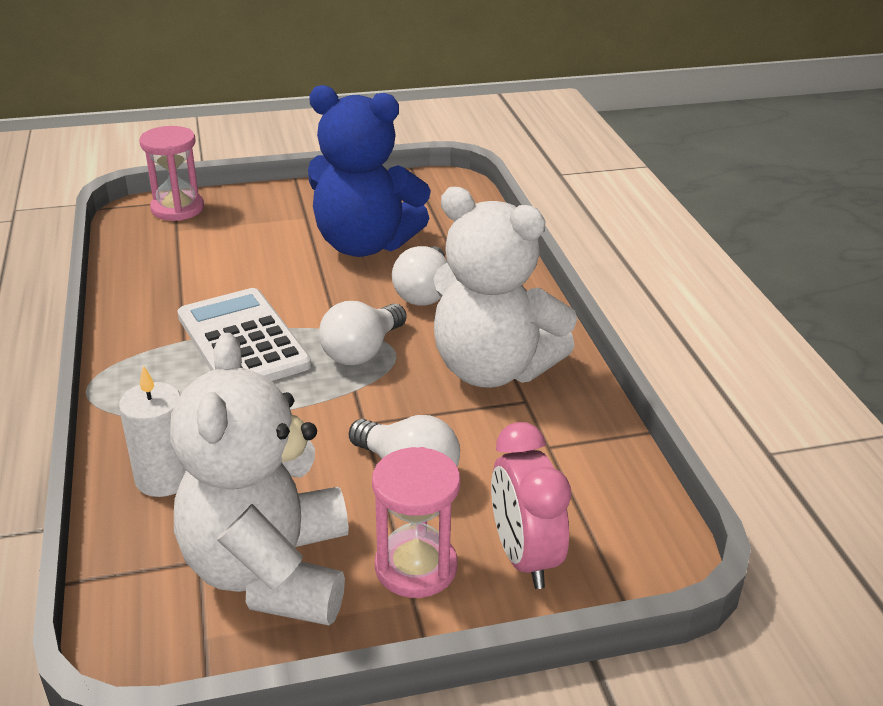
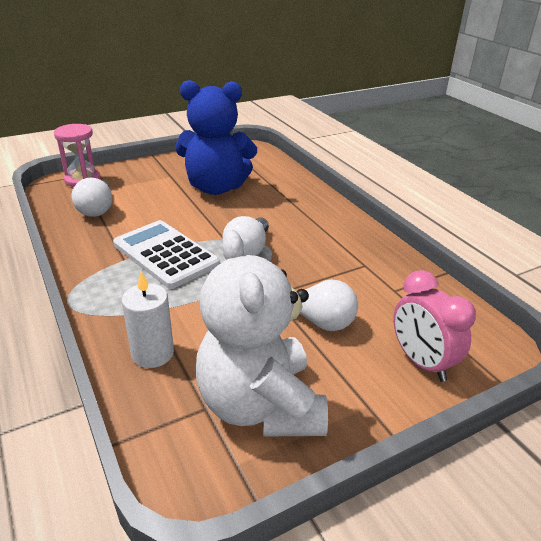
camera: 15 degrees left, 0 degrees up
pink hourglass [372,447,460,598] -> none
white light bulb [392,246,447,305] -> white light bulb moved to [72,178,112,217]
white teddy bear [433,187,577,388] -> none

